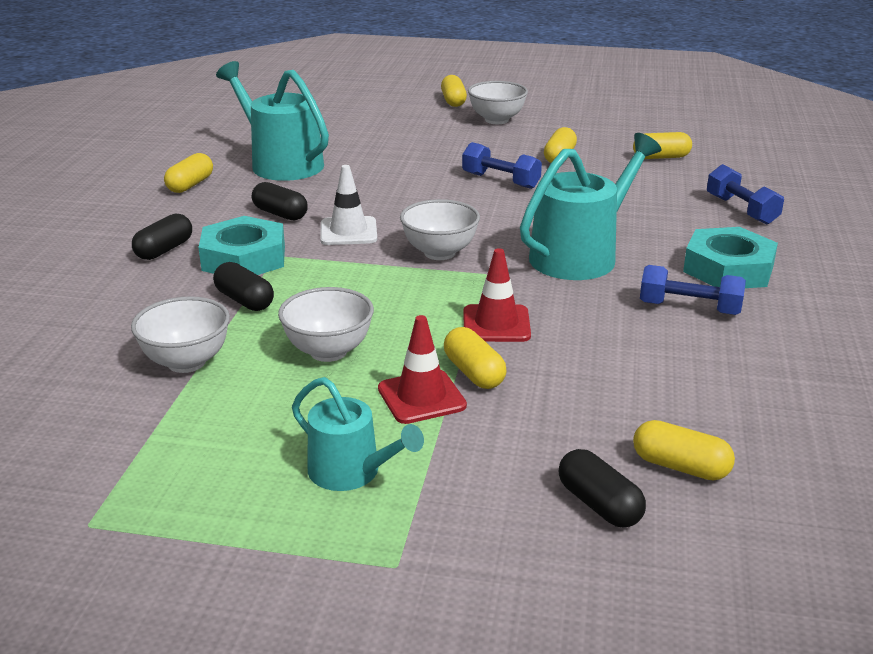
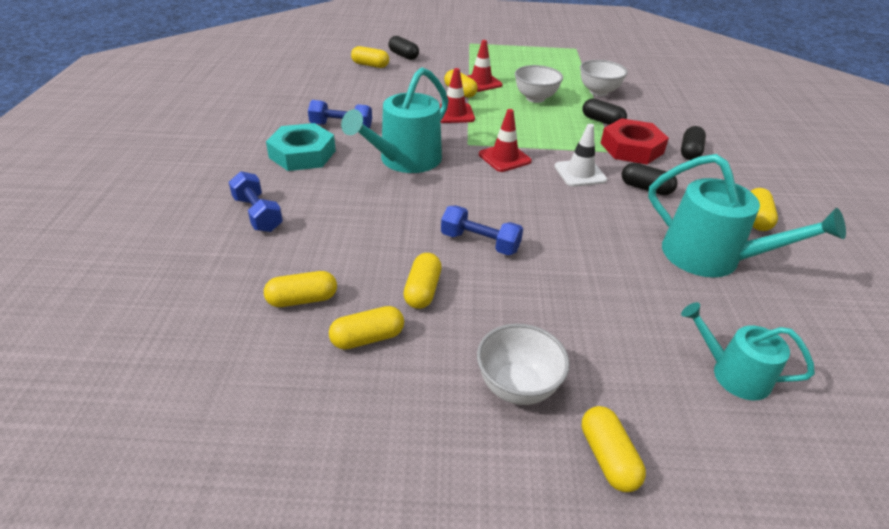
camera: 170 degrees right, 10 degrees up
turquoise nut [198,216,285,275] -> red nut [601,118,669,164]
turquoise watering can [292,377,424,491] -> turquoise watering can moved to [681,302,815,400]
white bowl [400,199,480,260] -> red traffic cone [479,109,532,172]
none -> yellow capsule [329,306,404,350]

